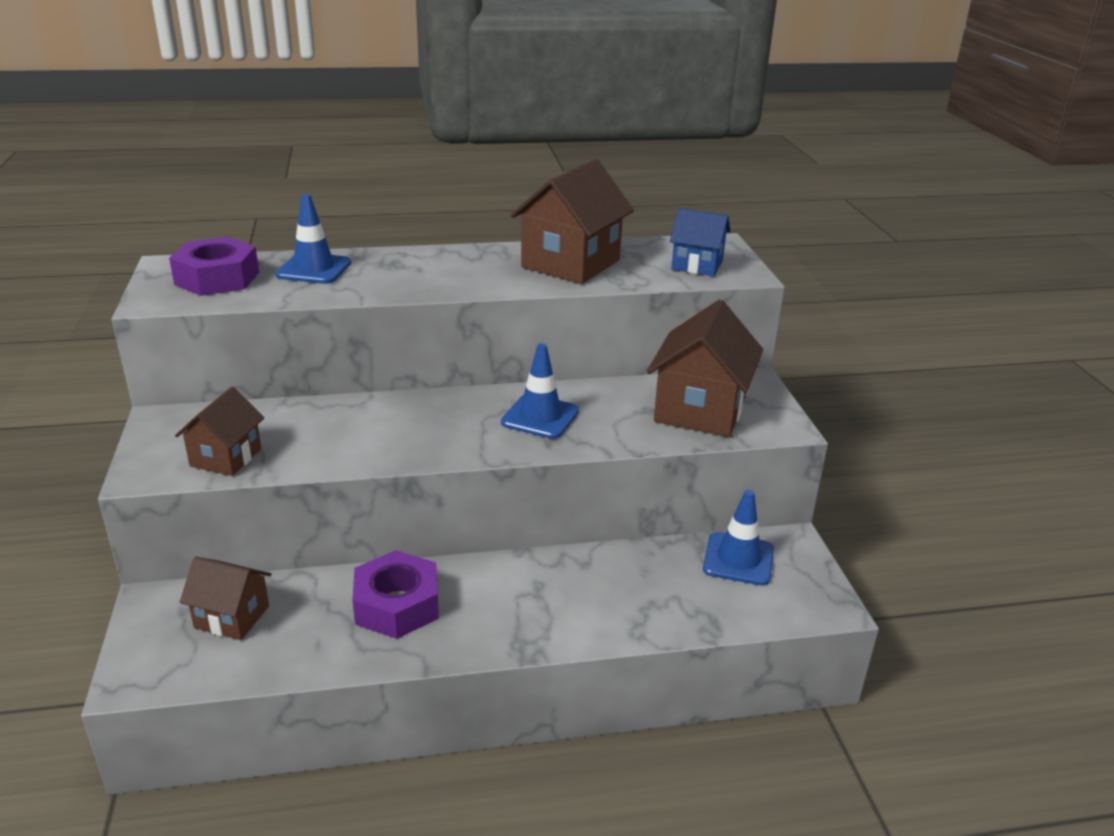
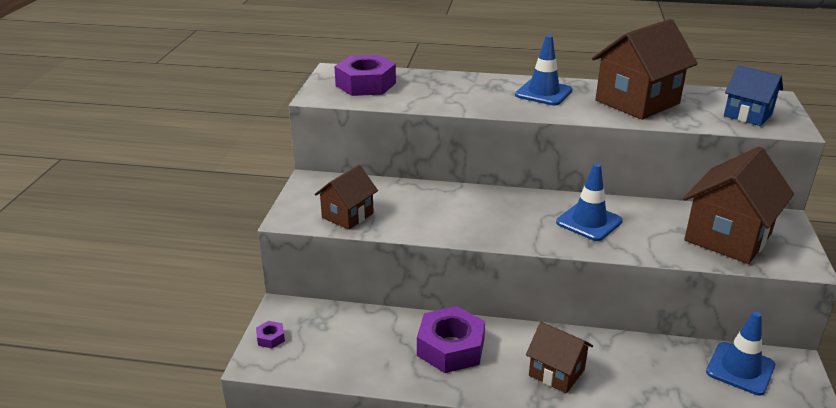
camera: 20 degrees right, 0 degrees up
brown house [180,556,271,640] -> brown house moved to [526,322,593,393]
blue traffic cone [275,194,351,284] -> blue traffic cone moved to [515,35,573,105]
none -> purple nut [256,321,285,348]

